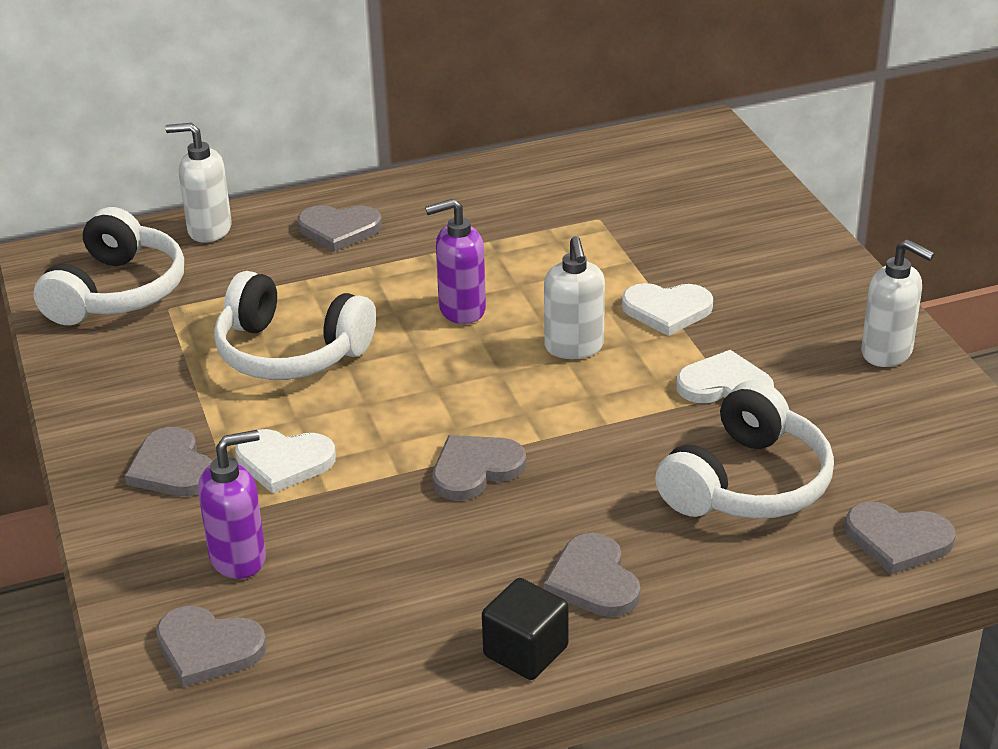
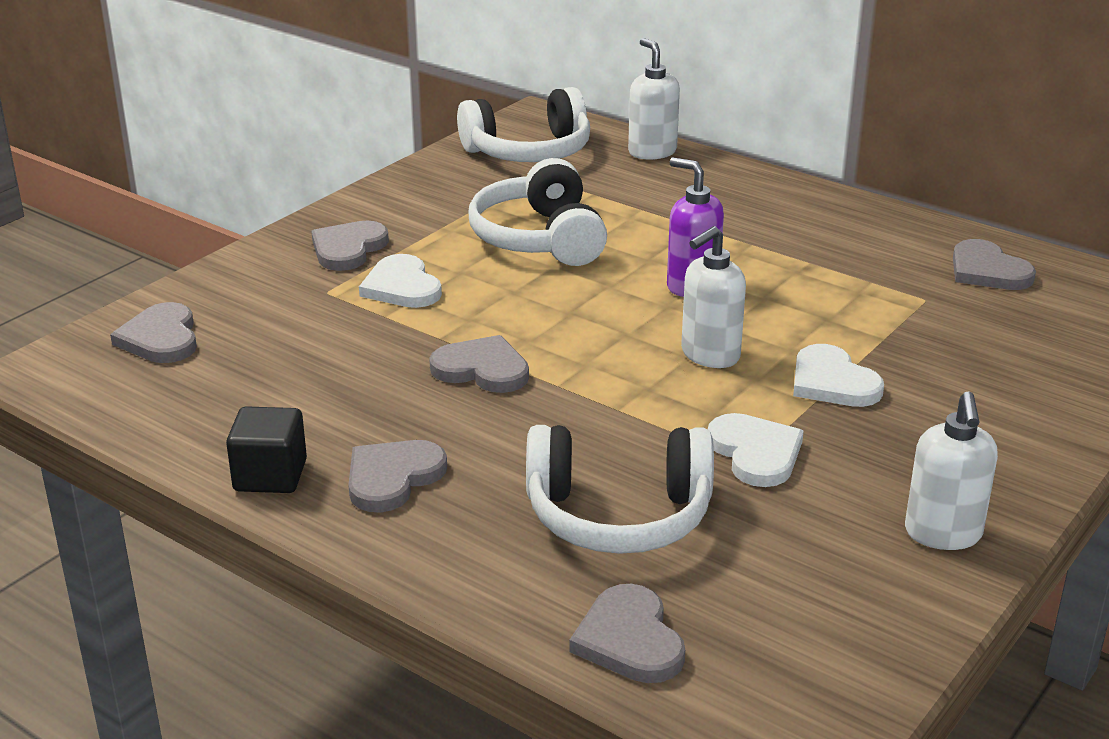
camera: 55 degrees right, 5 degrees down
purple soap dispenser [198,430,266,579] -> none
grey heart [297,205,382,252] -> grey heart moved to [953,239,1036,290]

